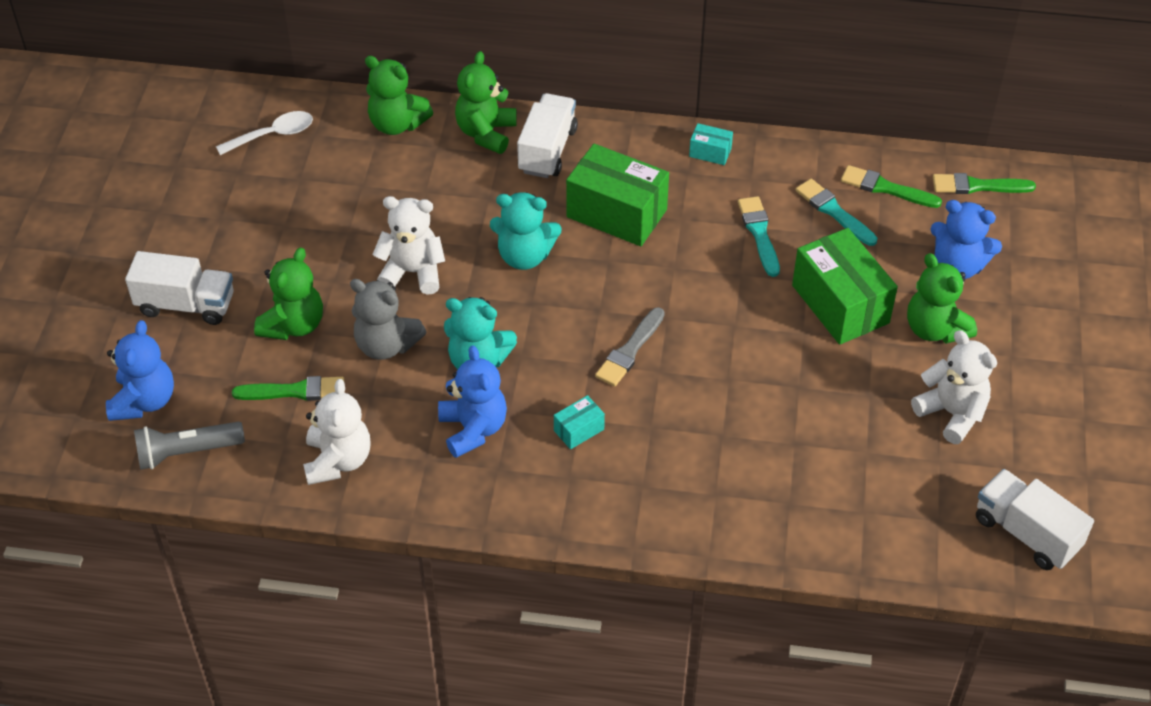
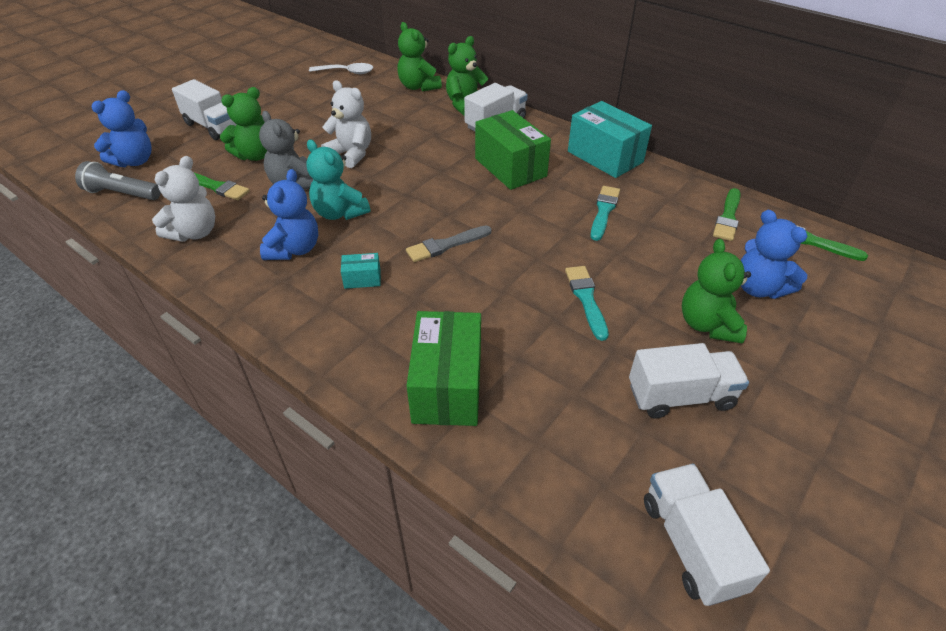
camera: 30 degrees right, 5 degrees down
turquoise teddy bear [490,192,562,270] -> none
turquoise box [689,123,733,165] -> turquoise box [568,101,652,178], size x2.21
green box [792,228,898,345] -> green box moved to [406,311,481,426]
turquoise brush [796,179,877,246] -> turquoise brush moved to [565,266,609,341]
green brush [841,165,942,208] -> green brush turned 120 degrees counterclockwise [713,188,741,241]
white teddy bear [911,330,997,444] -> white truck [629,343,749,418]

